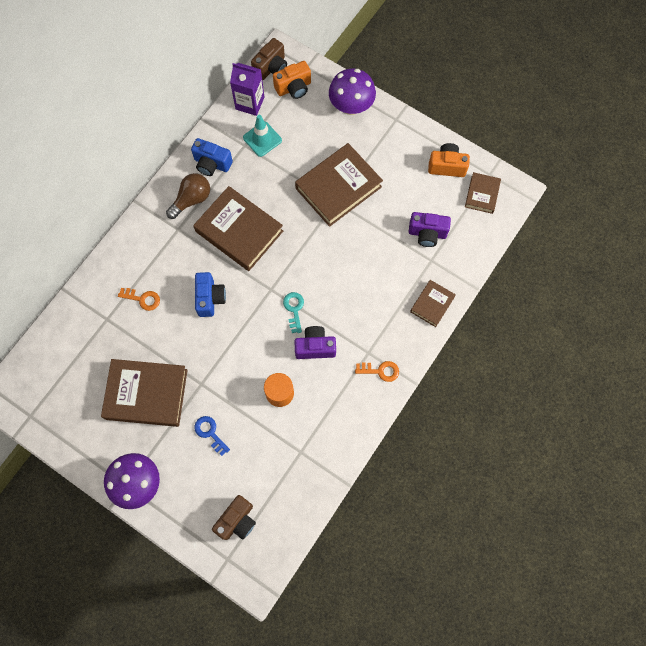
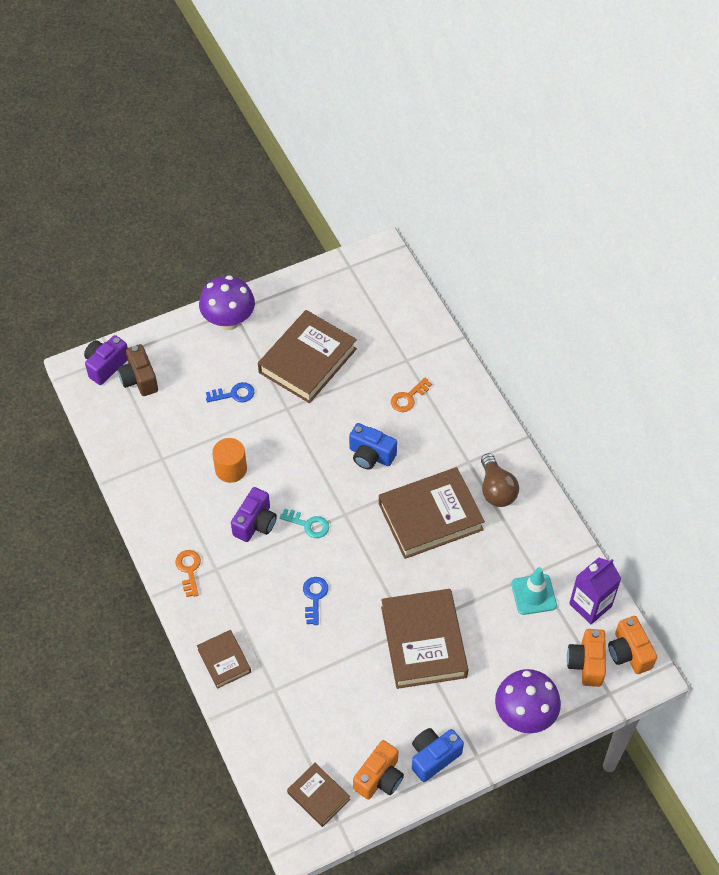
camera: 120 degrees right, 15 degrees down
blue camera [191,138,233,176] -> blue camera moved to [412,728,464,782]
brown camera [251,38,287,80] -> orange camera [608,616,657,674]
orange key [355,361,399,382] -> orange key turned 135 degrees clockwise [175,550,201,597]
purple camera [409,212,451,247] -> purple camera moved to [84,335,128,385]
none -> blue key [303,577,328,625]

